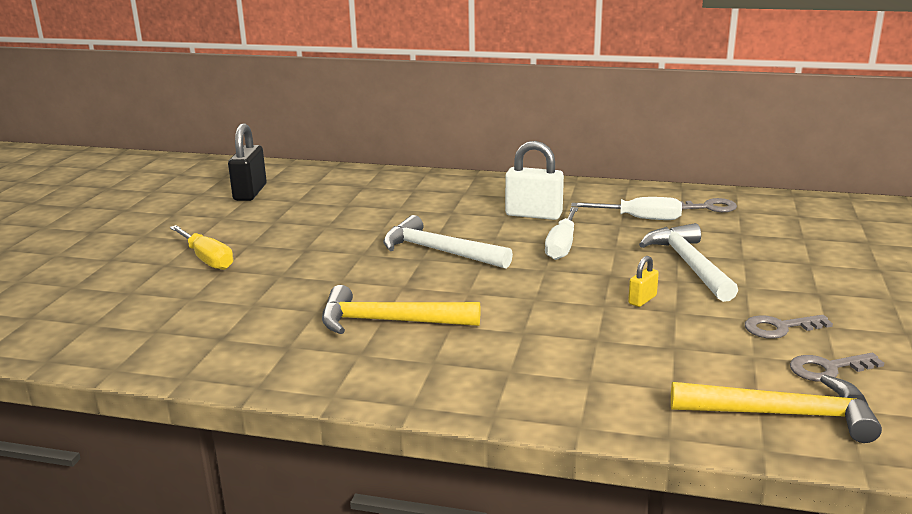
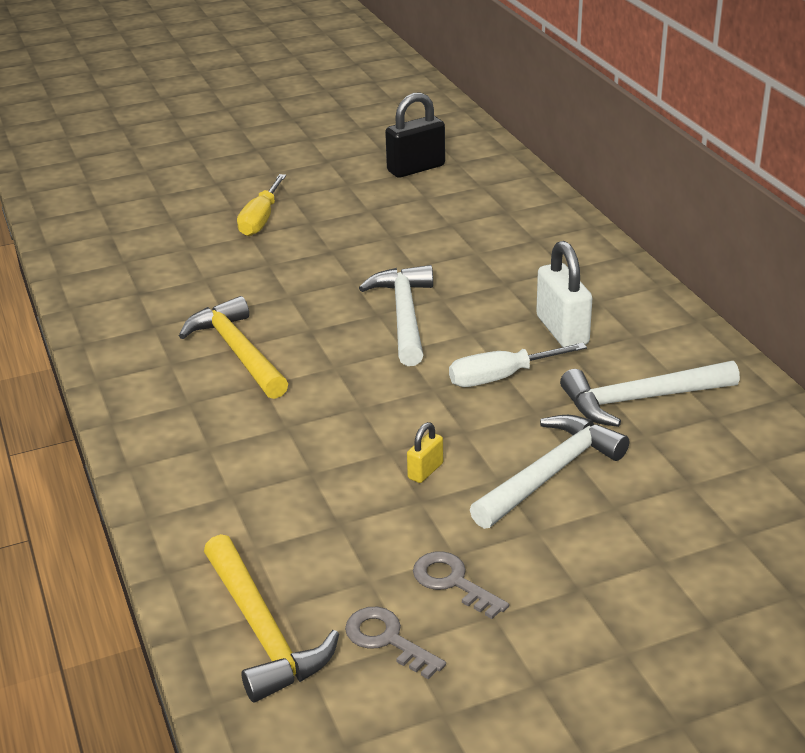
camera: 55 degrees right, 10 degrees up
white screwdriver [571,197,682,220] -> white hammer [560,361,740,427]
yellow padlock [628,256,659,307] -> yellow padlock turned 60 degrees counterclockwise [407,422,443,483]
grey key [680,198,737,212] -> none

